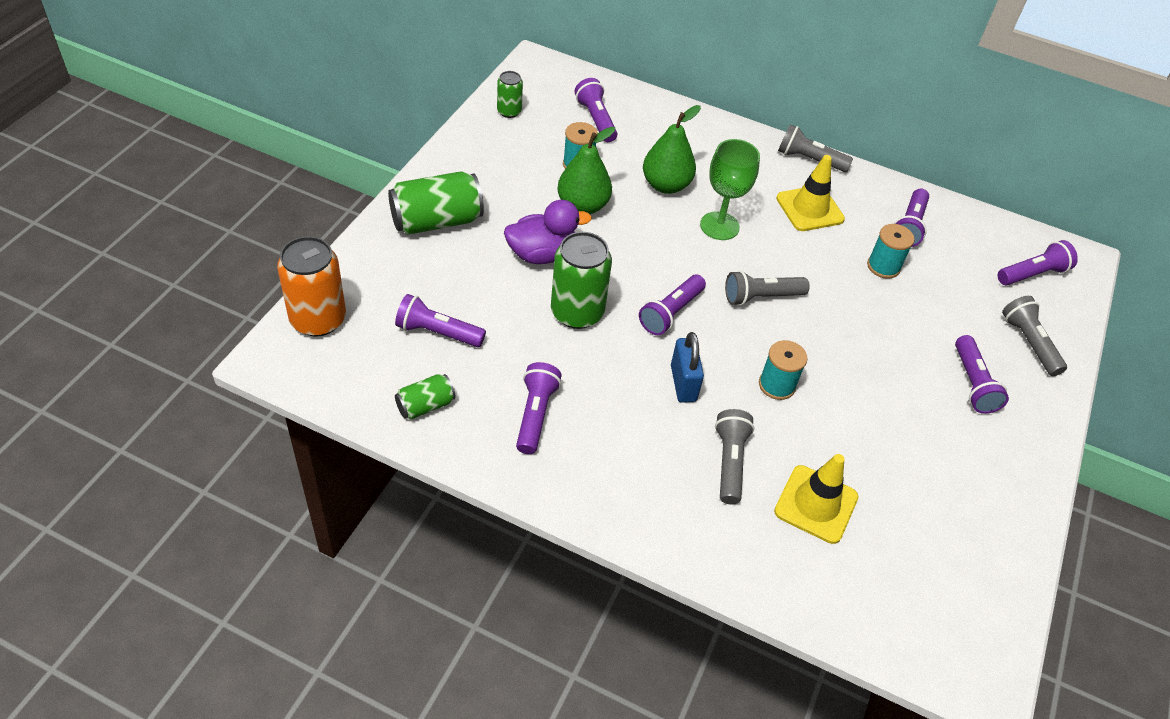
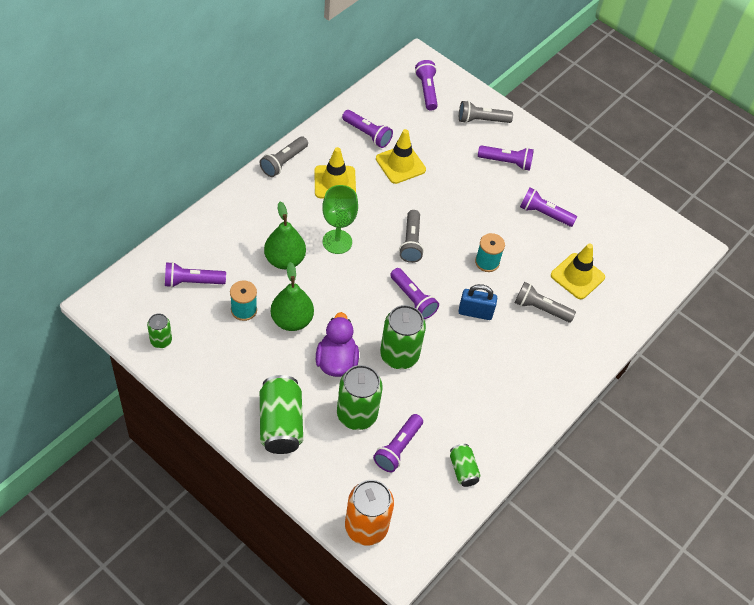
camera: 75 degrees left, 5 degrees up
purple flashlight [516,362,562,454] -> purple flashlight moved to [520,188,577,227]
turquoise spool [867,224,914,279] -> yellow traffic cone [376,129,426,184]
none -> green can [337,365,383,430]

